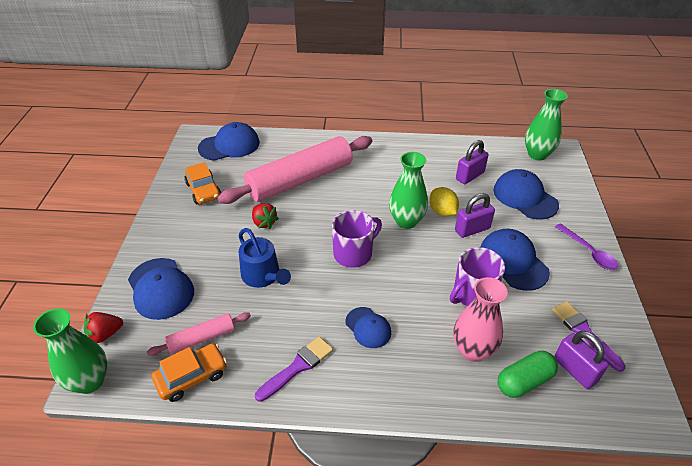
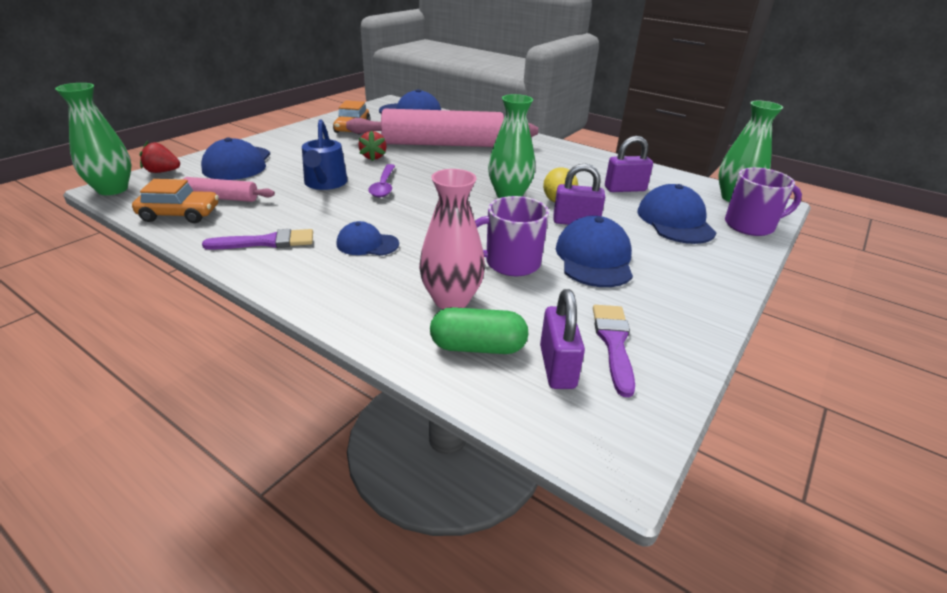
camera: 30 degrees right, 10 degrees down
purple mug [332,210,382,268] -> purple mug moved to [725,167,802,236]
blue cap [346,307,391,348] -> blue cap turned 105 degrees clockwise [337,221,399,256]
purple spoon [555,223,618,270] -> purple spoon moved to [368,164,395,198]

